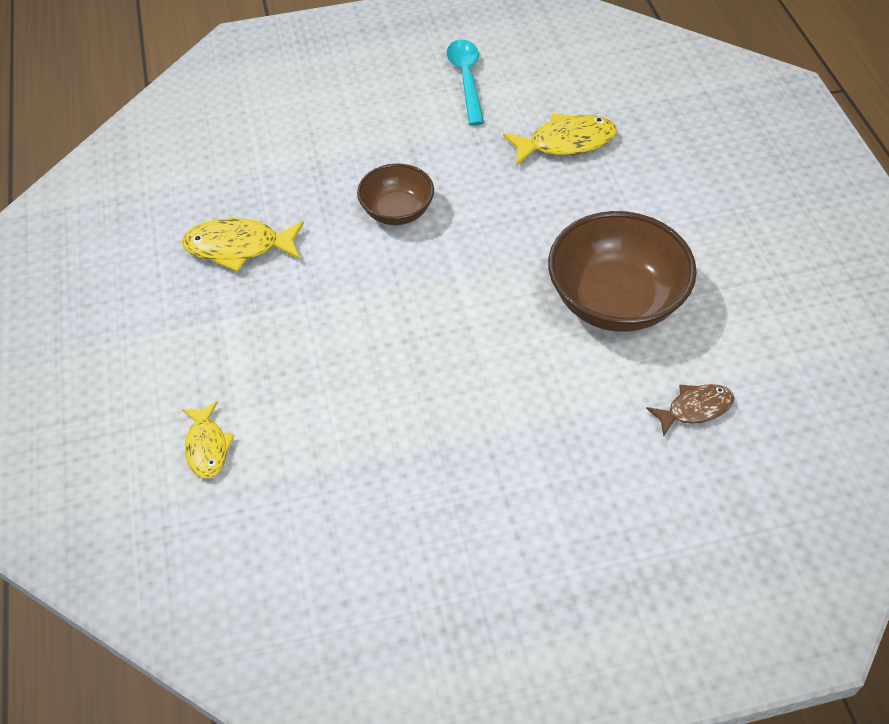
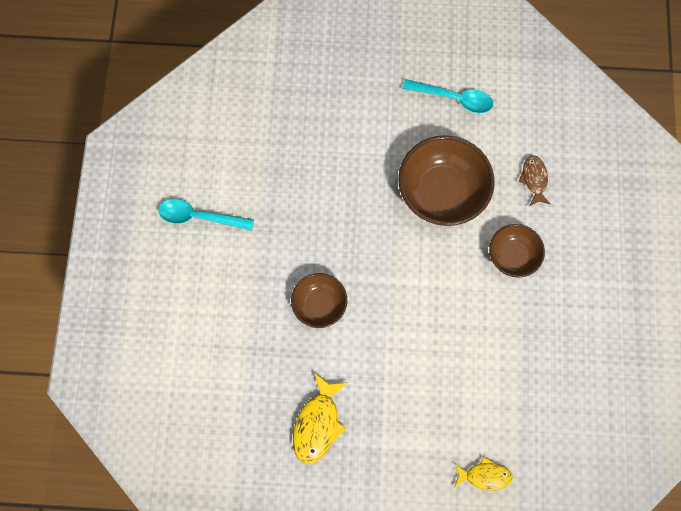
camera: 75 degrees left, 20 degrees up
yellow fish [503,114,617,166] -> none
none -> turquoise spoon [402,79,493,113]
none -> brown bowl [489,224,545,278]

